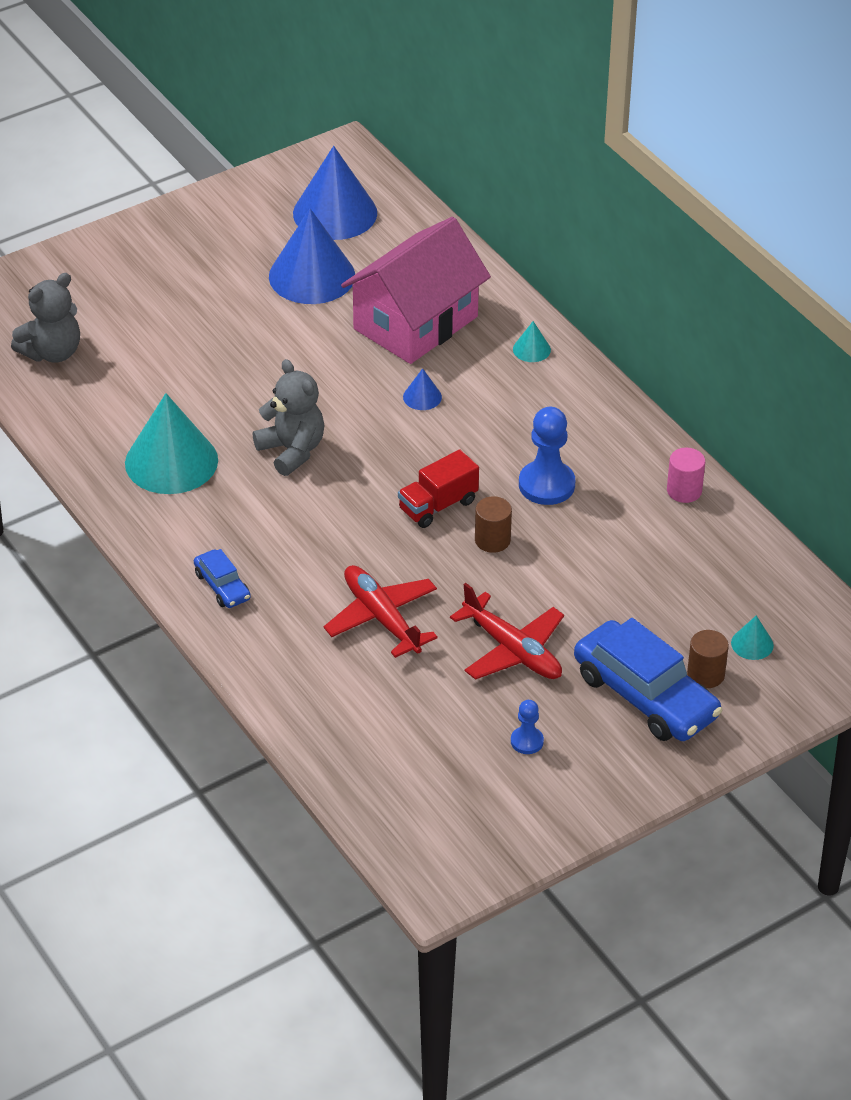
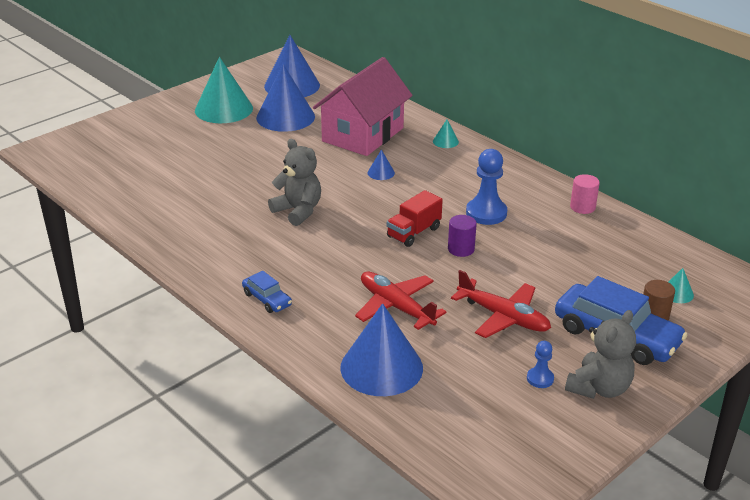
camera: 10 degrees left, 10 degrees down
grey teddy bear [11,273,80,363] -> grey teddy bear moved to [565,310,636,399]
turquoise cone [125,393,218,494] -> turquoise cone moved to [195,57,253,123]
brown cylinder [475,496,512,553] -> purple cylinder [448,215,477,257]
none -> blue cone [340,303,423,396]

